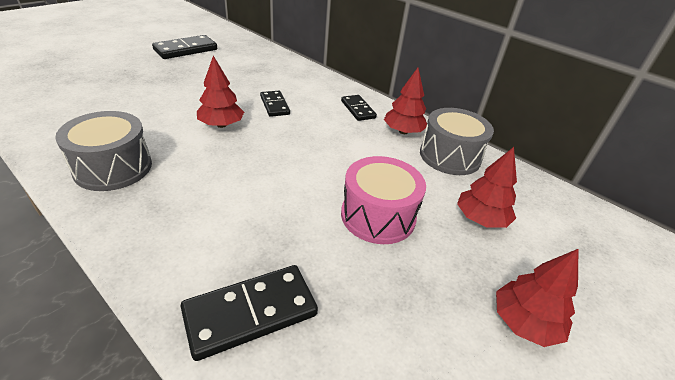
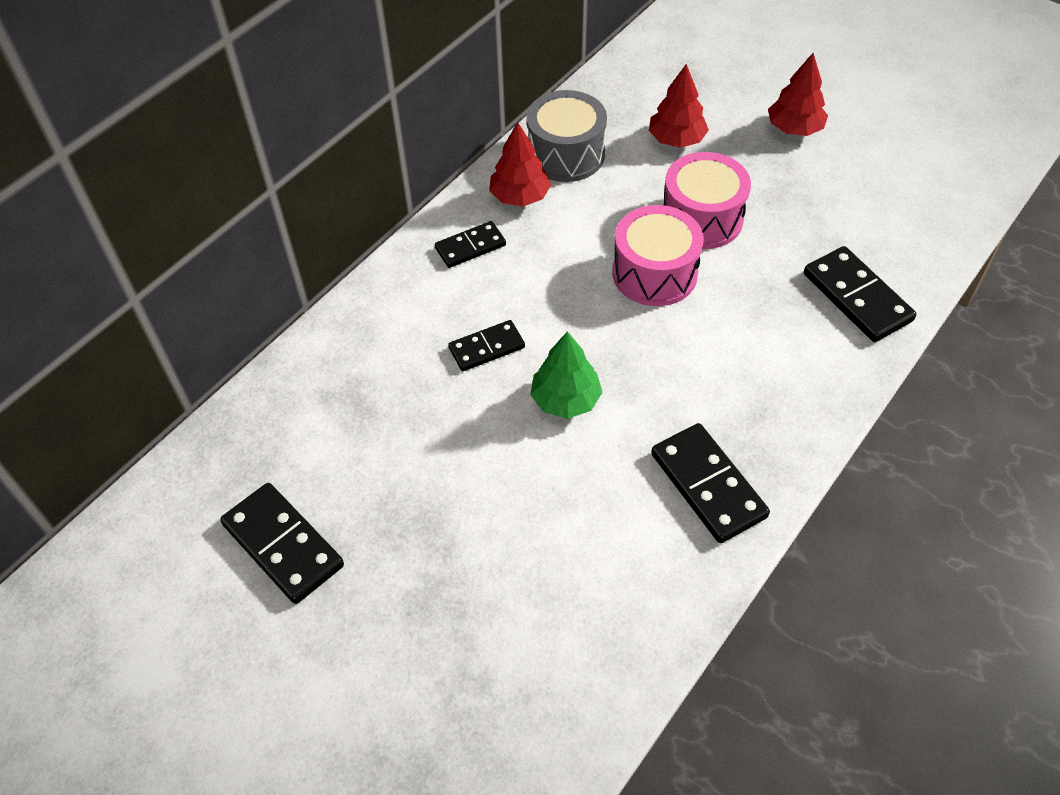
camera: 90 degrees left, 15 degrees up
grey drum [55,111,152,191] -> black domino [651,423,770,543]
red tree [197,56,244,128] -> green tree [530,331,602,419]
none -> pink drum [612,205,704,306]

